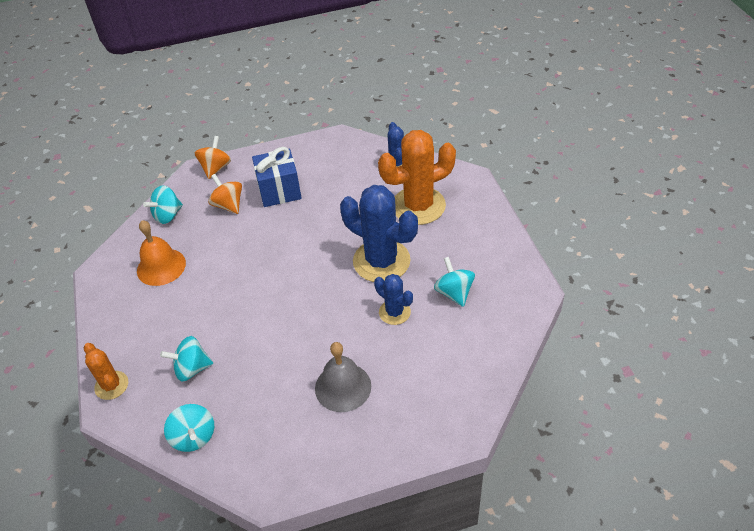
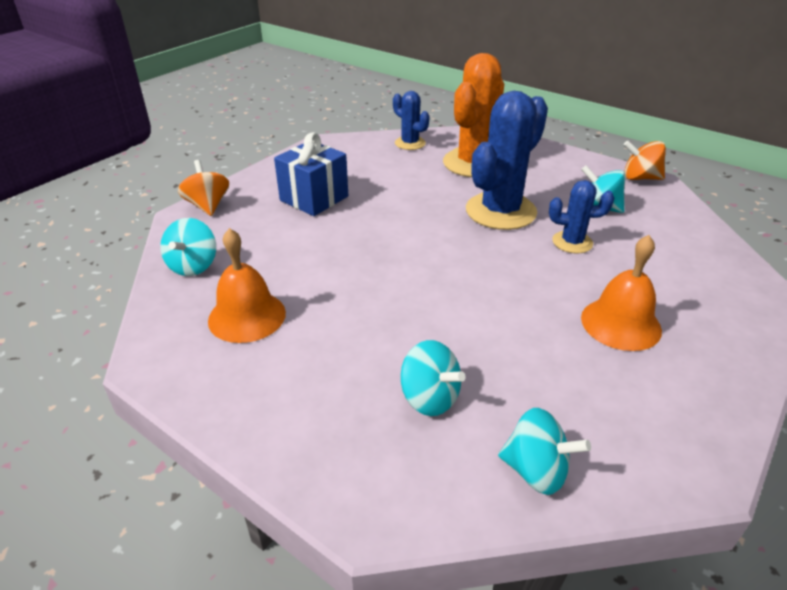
camera: 40 degrees left, 10 degrees down
orange cactus [84,343,128,400] -> none
turquoise spinning top [160,336,213,381] -> turquoise spinning top turned 90 degrees counterclockwise [401,340,466,416]
orange spinning top [208,174,242,214] -> orange spinning top moved to [623,141,666,180]
grey bell [315,342,371,412] -> orange bell [581,235,662,351]
blue cactus [340,185,418,282] -> blue cactus turned 45 degrees counterclockwise [466,91,548,230]

